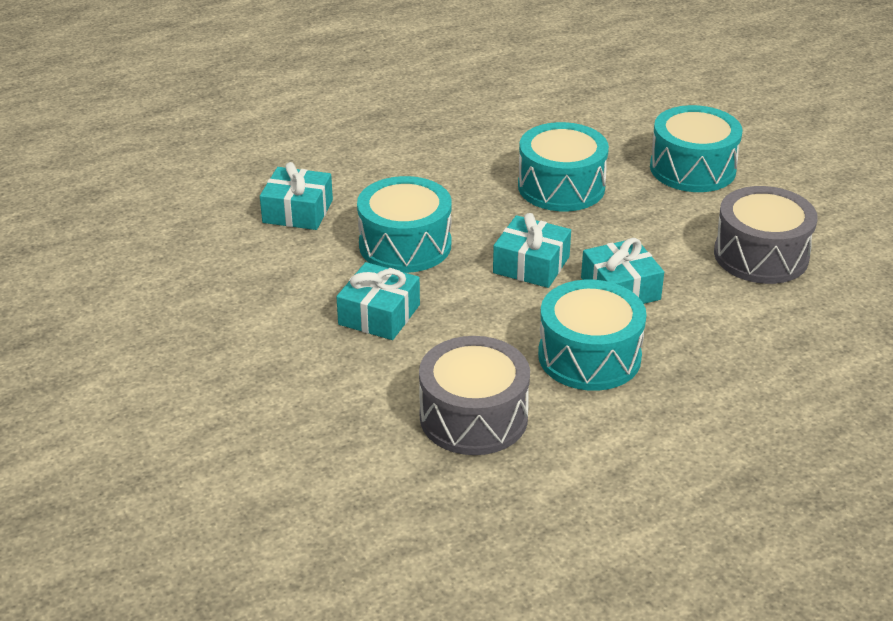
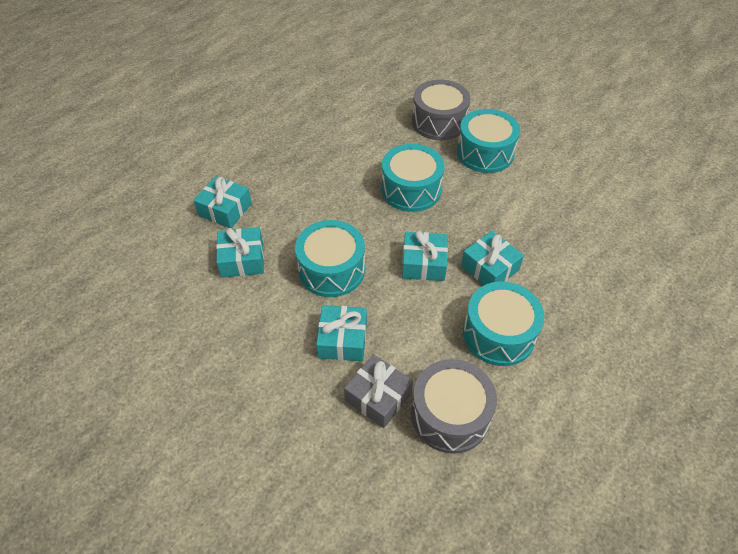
camera: 20 degrees left, 15 degrees up
grey drum [714,186,818,284] -> grey drum moved to [412,80,470,140]
none -> turquoise gift [193,176,252,228]
none -> grey gift [344,354,413,428]

